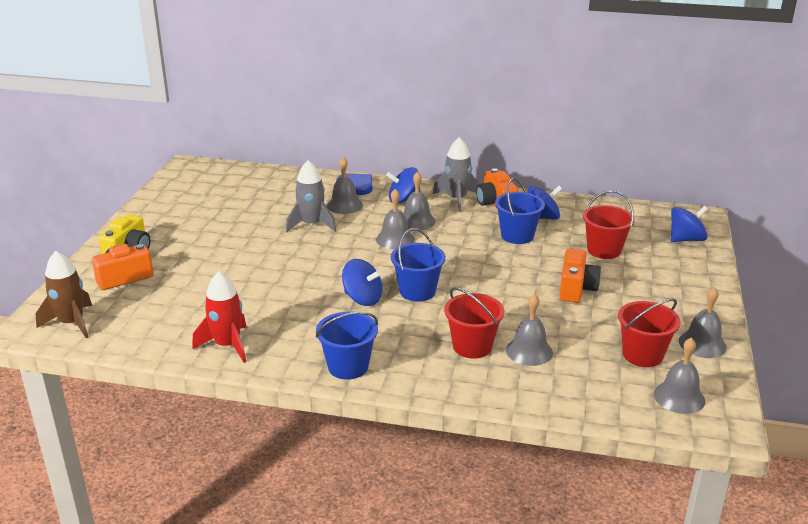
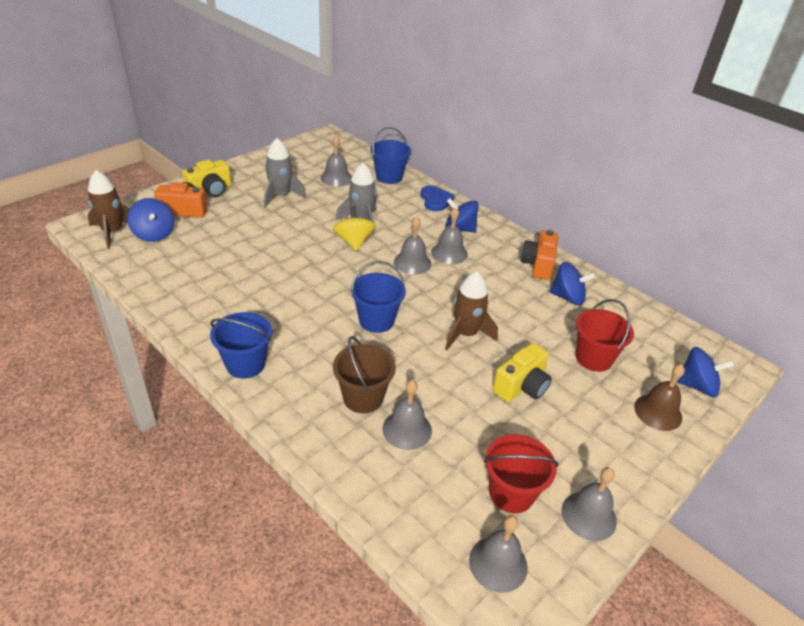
camera: 30 degrees right, 10 degrees up
red rocket [192,272,247,363] -> none
grey bell [327,157,363,214] -> grey bell moved to [320,135,352,187]
blue spinning top [342,259,382,306] -> blue spinning top moved to [127,198,174,242]
grey rocket [433,137,479,212] -> grey rocket moved to [264,138,306,207]
red bucket [444,287,505,359] -> brown bucket [333,336,396,413]
blue bucket [495,178,545,244] -> blue bucket moved to [370,127,411,184]
orange camera [559,248,601,303] -> yellow camera [492,343,552,402]
none -> yellow spinning top [333,206,376,251]
none -> brown rocket [445,271,498,350]
none -> brown bell [634,364,685,431]

